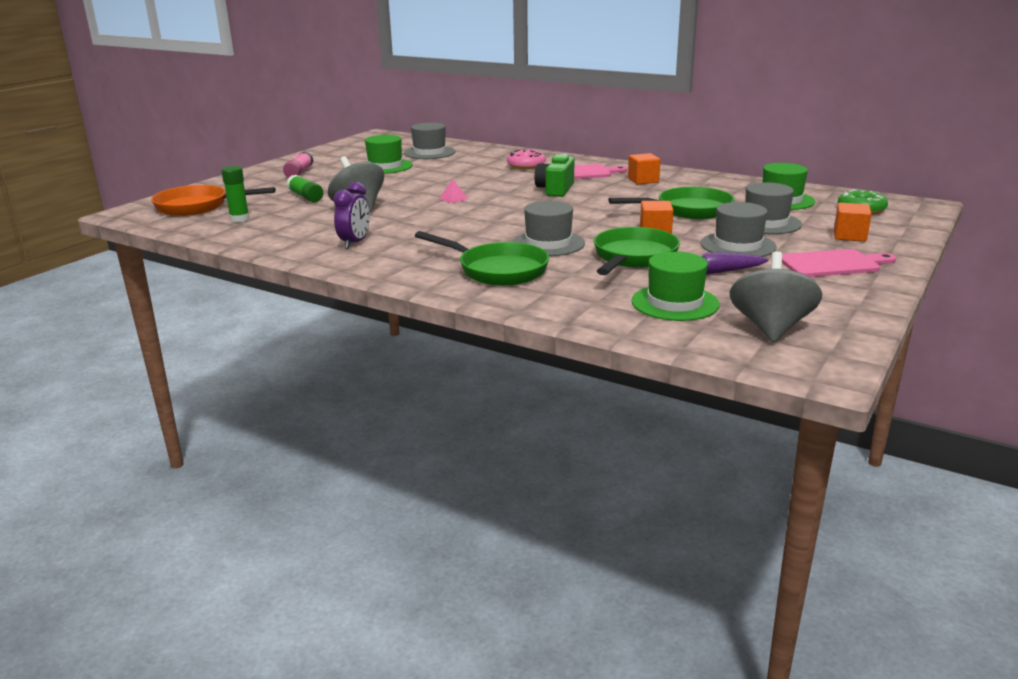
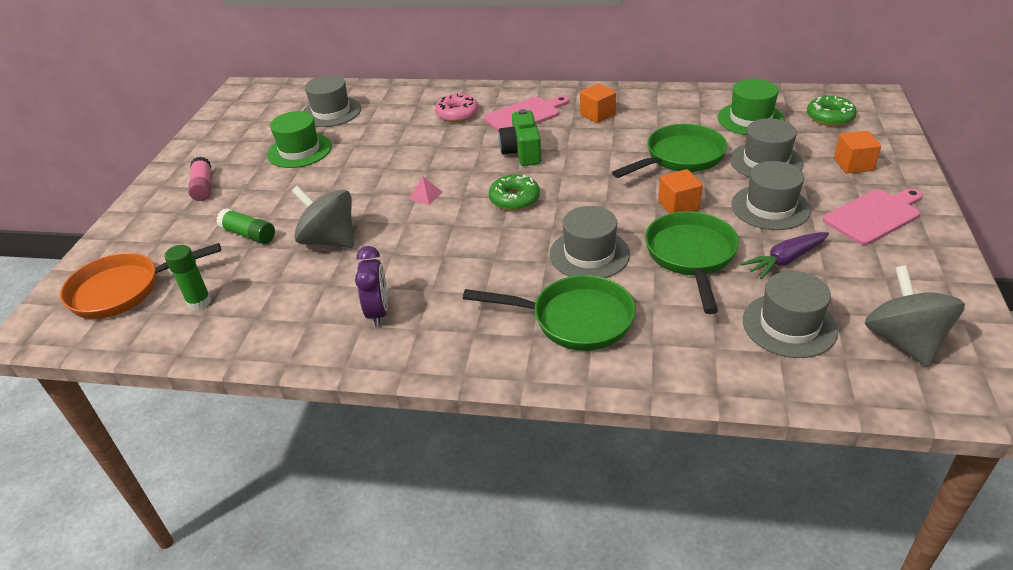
camera: 20 degrees left, 15 degrees up
green hat [631,252,720,321] -> grey hat [743,271,838,358]
none -> green donut [489,174,540,211]

